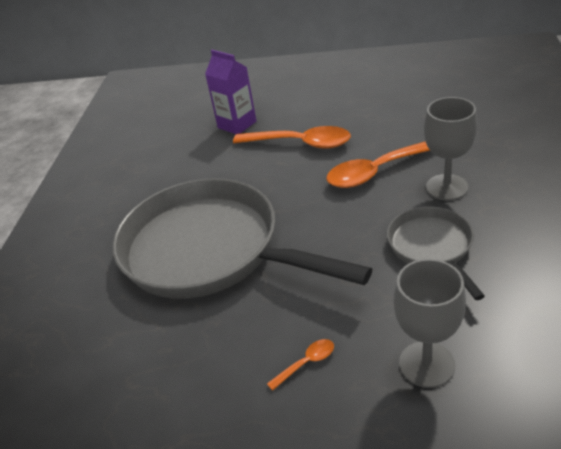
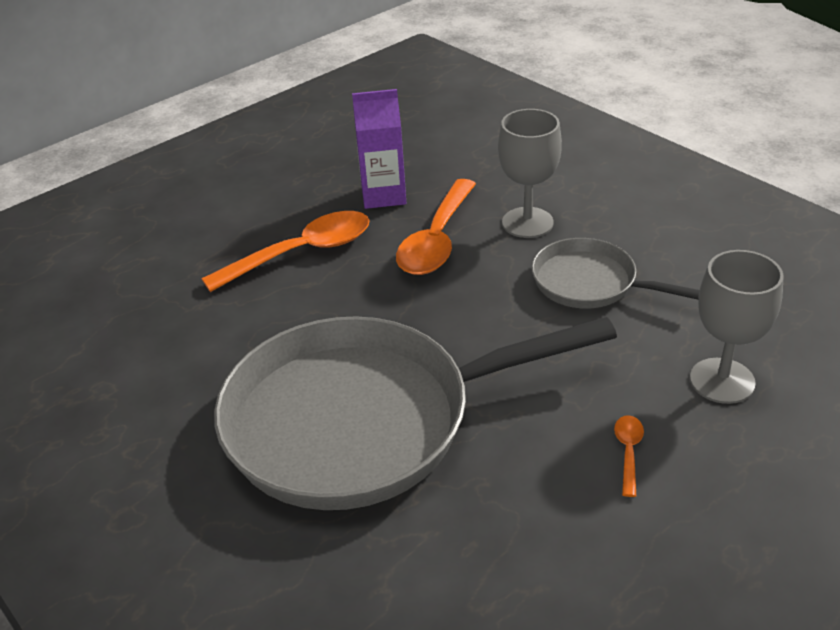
camera: 50 degrees left, 0 degrees up
purple carton [205,50,256,134] -> purple carton moved to [352,89,406,209]

